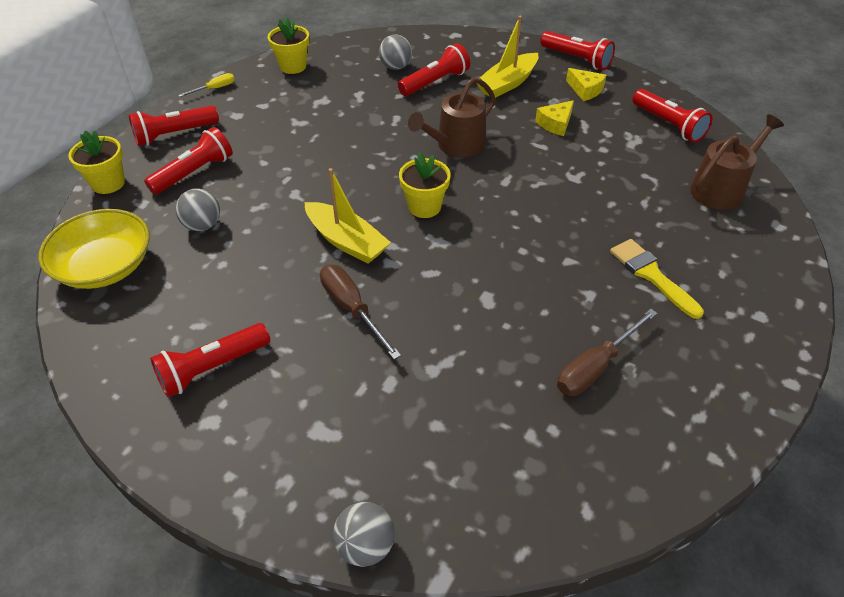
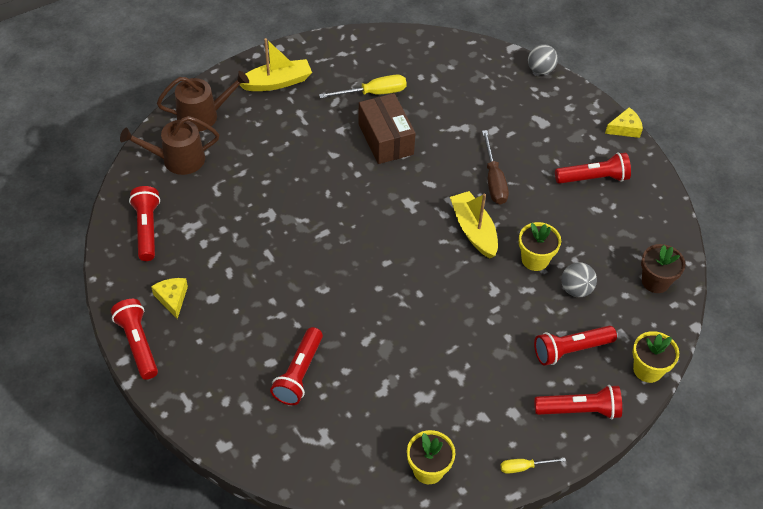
camera: 155 degrees left, 5 degrees up
yellow bowl [38,209,150,289] -> brown flower pot [641,244,685,293]
grey ball [379,35,412,70] -> none
red flashlight [398,43,470,96] -> red flashlight turned 60 degrees counterclockwise [270,327,323,405]
yellow flower pot [399,152,451,218] -> yellow flower pot moved to [519,222,561,271]
brown watering can [408,77,496,157] -> brown watering can moved to [157,71,249,132]
yellow boat [476,16,539,98] -> yellow boat moved to [240,38,312,91]
yellow cheese [535,100,574,136] -> yellow cheese moved to [605,107,643,138]
brown screwdriver [557,309,657,396] -> yellow screwdriver [319,75,407,98]
yellow brush [610,239,704,319] -> none
none -> brown box [358,93,416,164]

